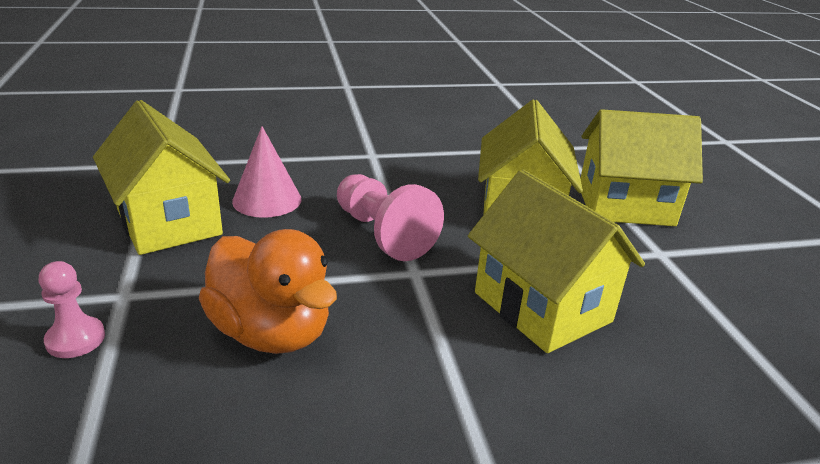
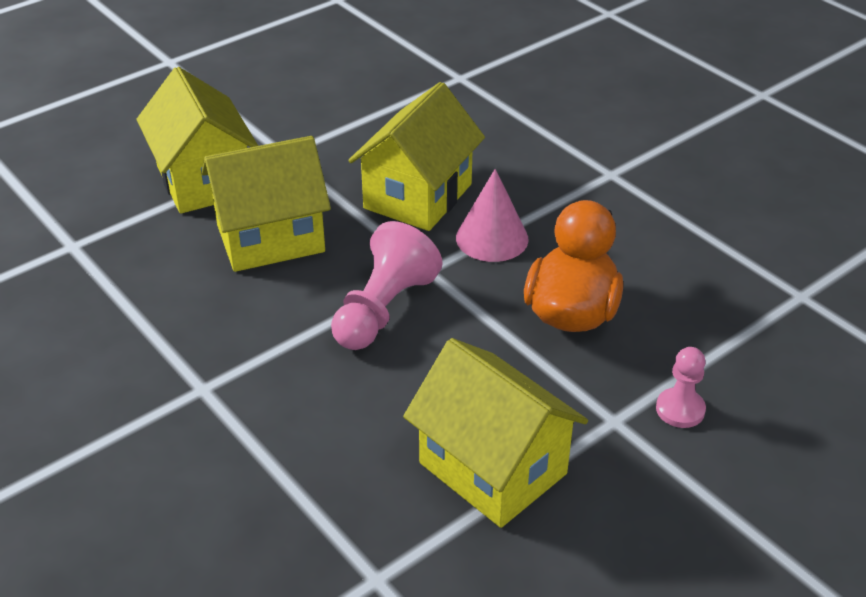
camera: 115 degrees left, 10 degrees up
yellow house [93,100,230,255] -> yellow house turned 75 degrees counterclockwise [403,338,588,528]
pink cone [232,126,302,218] -> pink cone moved to [456,169,529,262]

